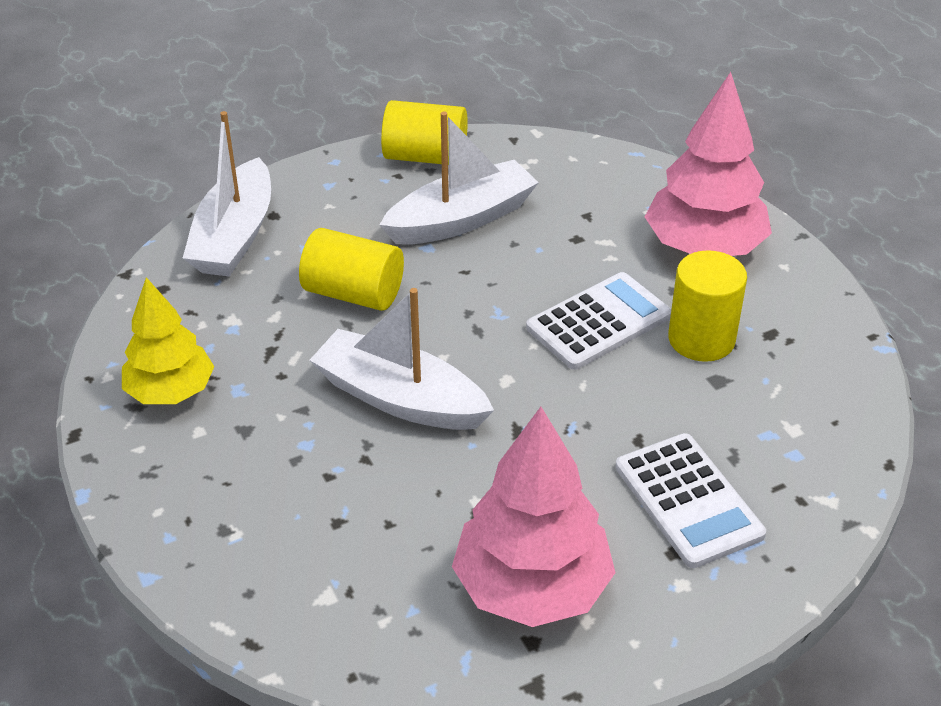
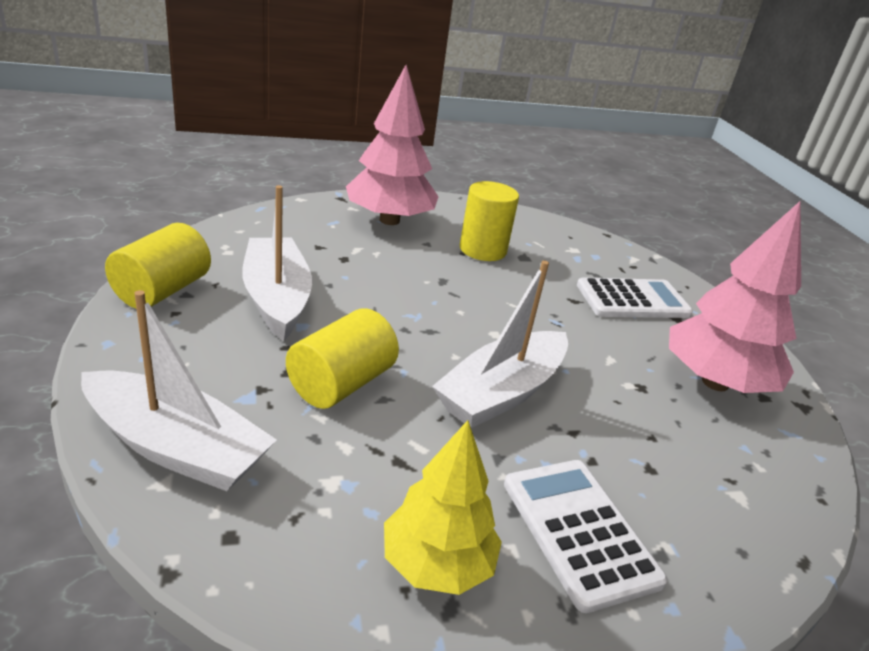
camera: 80 degrees left, 10 degrees down
white calculator [526,272,671,370] -> white calculator moved to [504,460,668,613]

